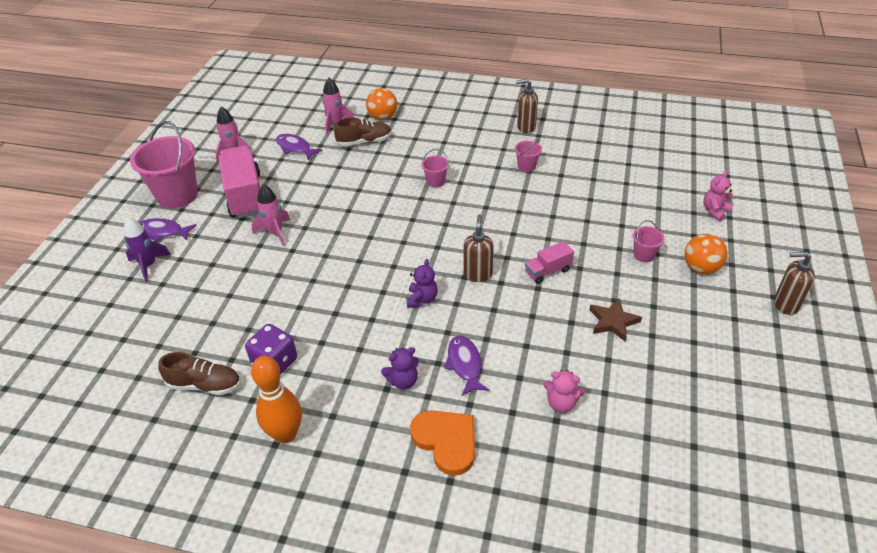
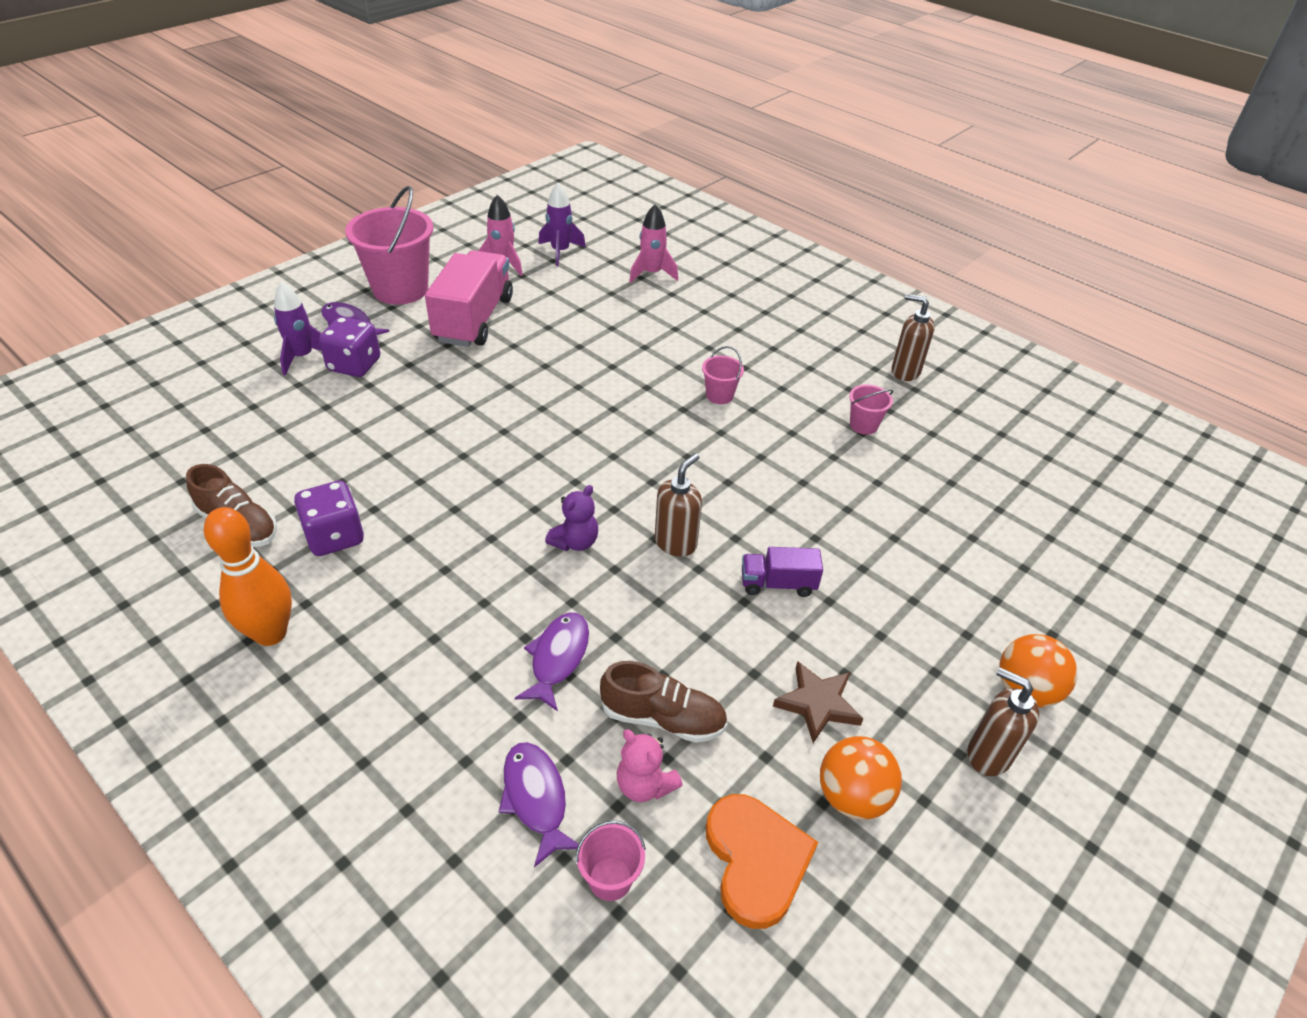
camera: 25 degrees right, 0 degrees up
pink rocket [252,184,290,246] -> none
purple fish [276,134,323,160] -> purple fish moved to [499,742,578,868]
brown shoe [334,117,392,146] -> brown shoe moved to [600,661,728,743]
orange ball [366,88,397,120] -> orange ball moved to [820,736,902,820]
purple teddy bear [381,347,419,389] -> none
orange heart [410,410,475,476] -> orange heart moved to [706,794,818,929]
pink truck [525,241,574,284] -> purple truck [742,547,823,597]
pink bucket [633,220,665,262] -> pink bucket moved to [576,821,646,901]
pink teddy bear [703,171,734,221] -> none
brown soap dispenser [774,252,815,315] -> brown soap dispenser moved to [968,667,1039,776]
none -> purple dice [319,317,380,377]
none -> purple rocket [538,183,586,266]

